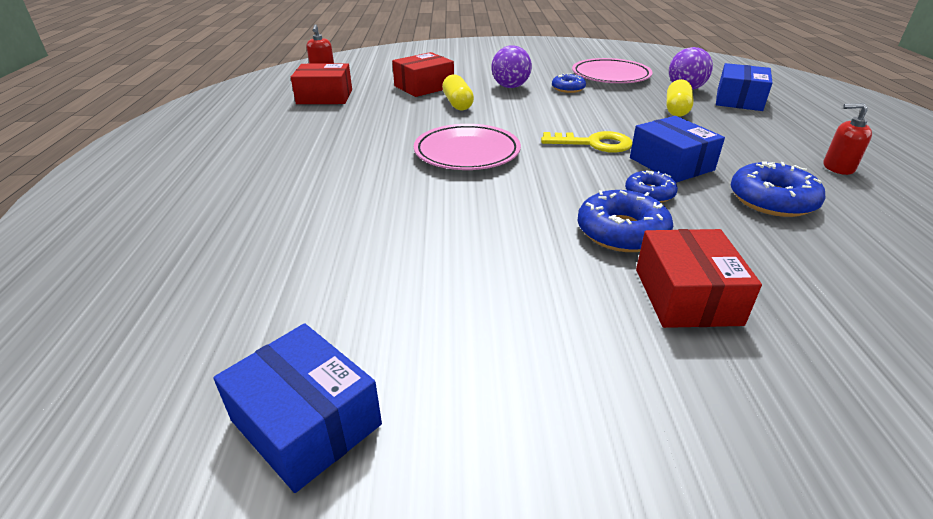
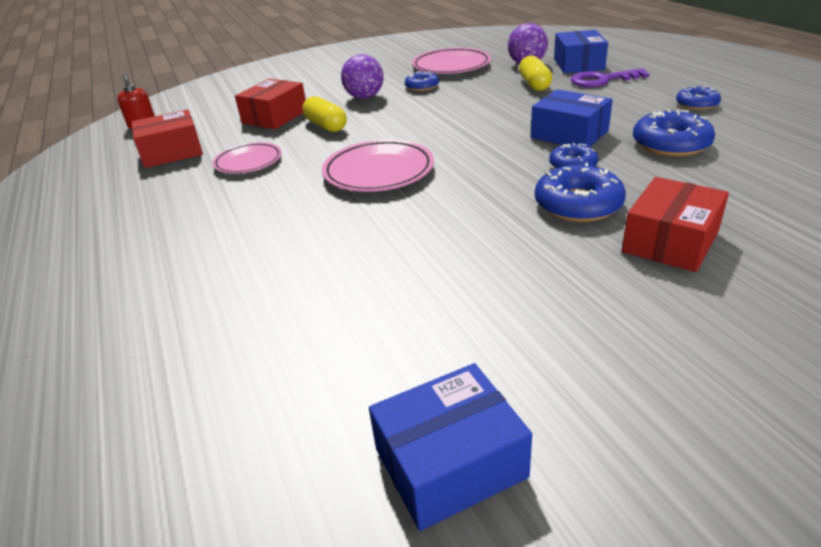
camera: 20 degrees left, 0 degrees up
blue box [213,323,382,493] -> blue box turned 45 degrees counterclockwise [369,363,532,531]
yellow key [541,131,632,153] -> none
red box [636,229,762,328] -> red box turned 60 degrees clockwise [622,177,729,272]
red soap dispenser [823,103,872,175] -> blue donut [676,86,721,110]
none -> pink plate [212,142,282,174]
none -> purple key [571,68,650,87]

